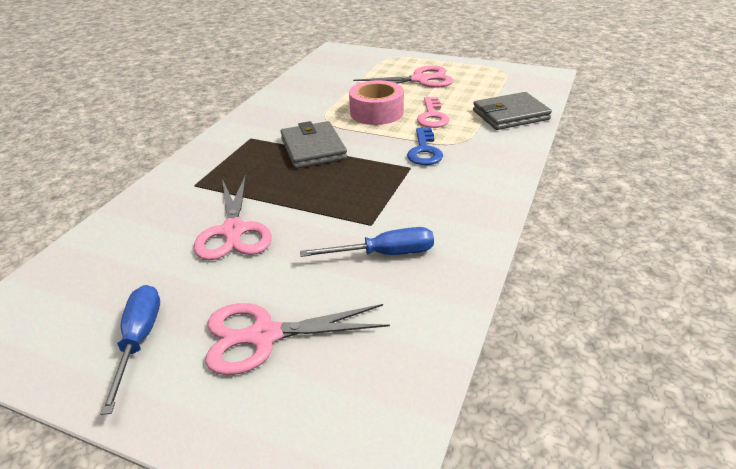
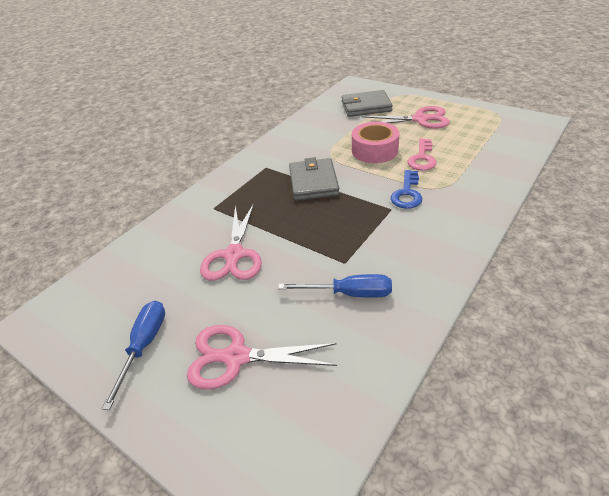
camera: 15 degrees right, 5 degrees up
grey wallet [473,92,552,130] -> grey wallet moved to [342,90,393,117]

